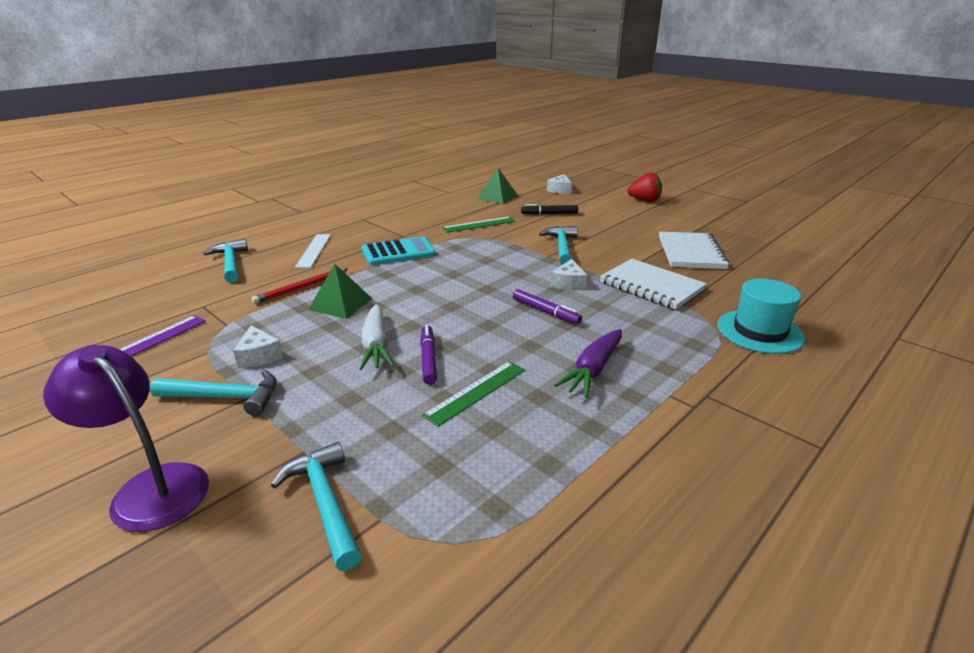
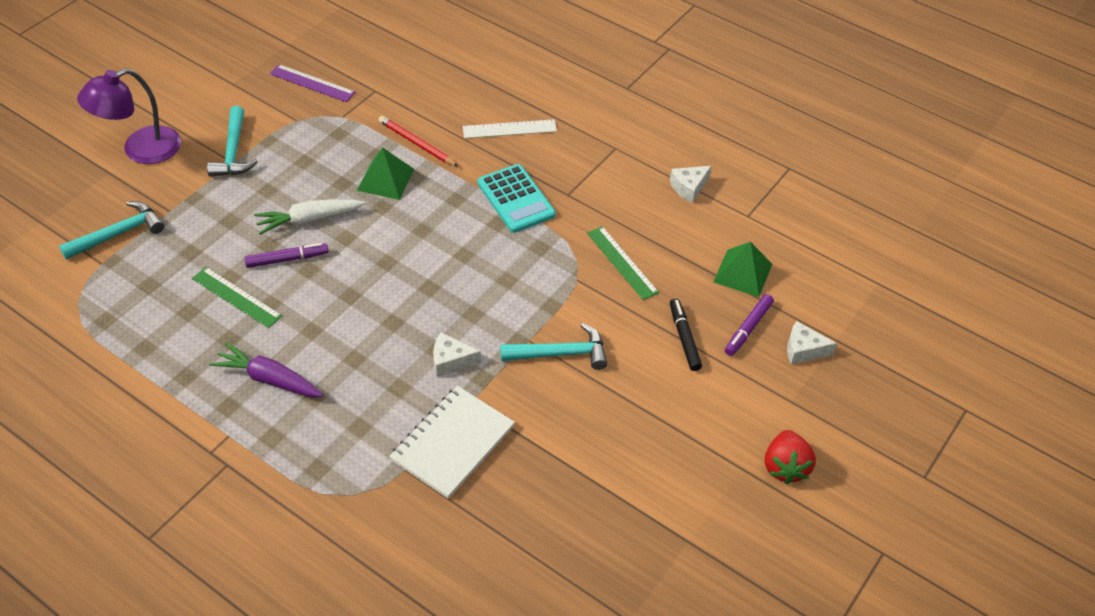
camera: 80 degrees right, 20 degrees up
purple lamp [43,345,209,532] -> purple lamp turned 150 degrees counterclockwise [77,68,181,164]
turquoise hammer [203,238,248,283] -> none
white cheese [233,325,283,368] -> white cheese moved to [670,166,712,203]
purple marker [513,289,582,324] -> purple marker moved to [725,294,774,356]
white notebook [659,232,729,269] -> none
turquoise hat [717,279,805,354] -> none

